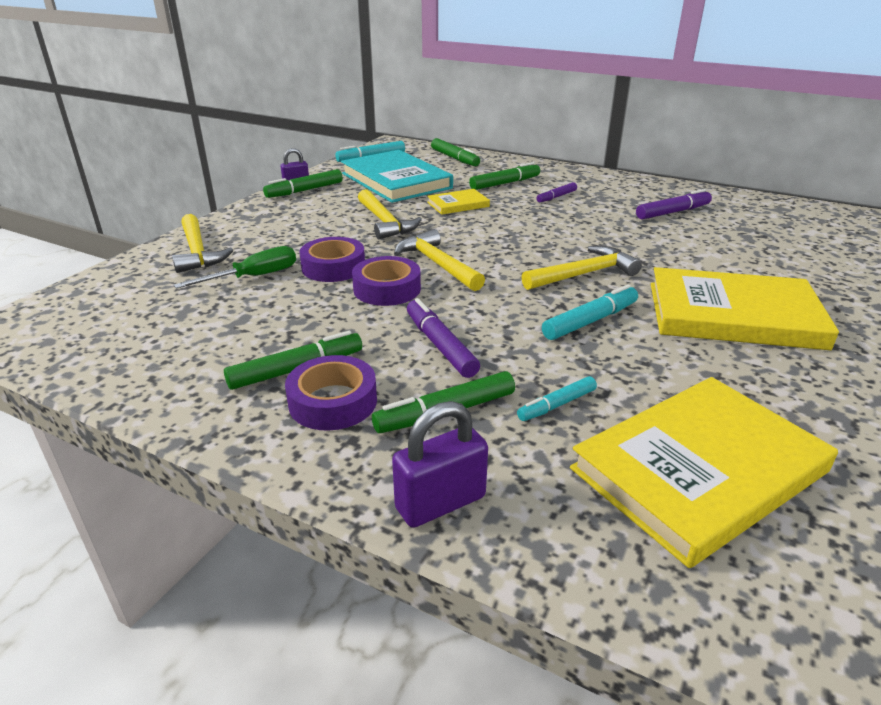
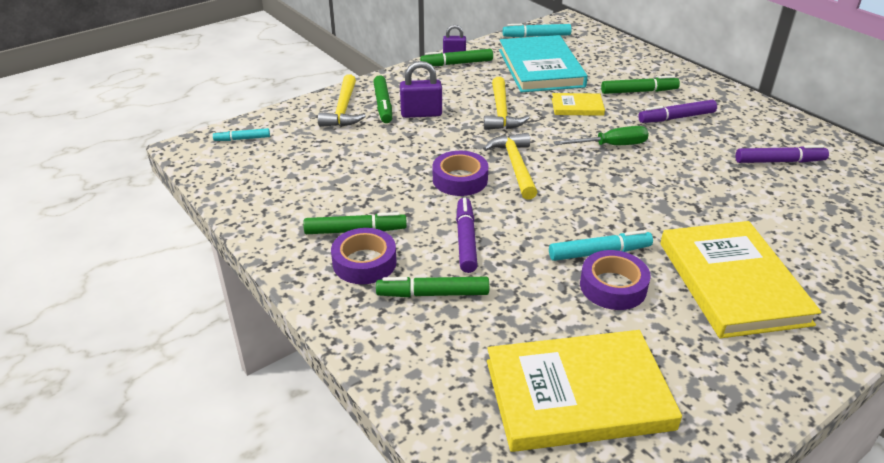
camera: 25 degrees right, 5 degrees up
green screwdriver [174,246,296,289] -> green screwdriver moved to [554,126,649,145]
purple tape [299,237,365,282] -> purple tape moved to [580,250,651,310]
purple padlock [392,401,488,528] -> purple padlock moved to [400,61,442,118]
green marker [431,138,480,166] -> green marker moved to [373,75,392,123]
turquoise marker [517,376,597,421] -> turquoise marker moved to [213,128,270,141]
yellow hammer [522,246,642,290] -> none
purple marker [536,182,577,202] -> purple marker [638,100,717,123], size x1.55
yellow book [651,267,839,350] -> yellow book turned 45 degrees clockwise [660,221,822,338]

